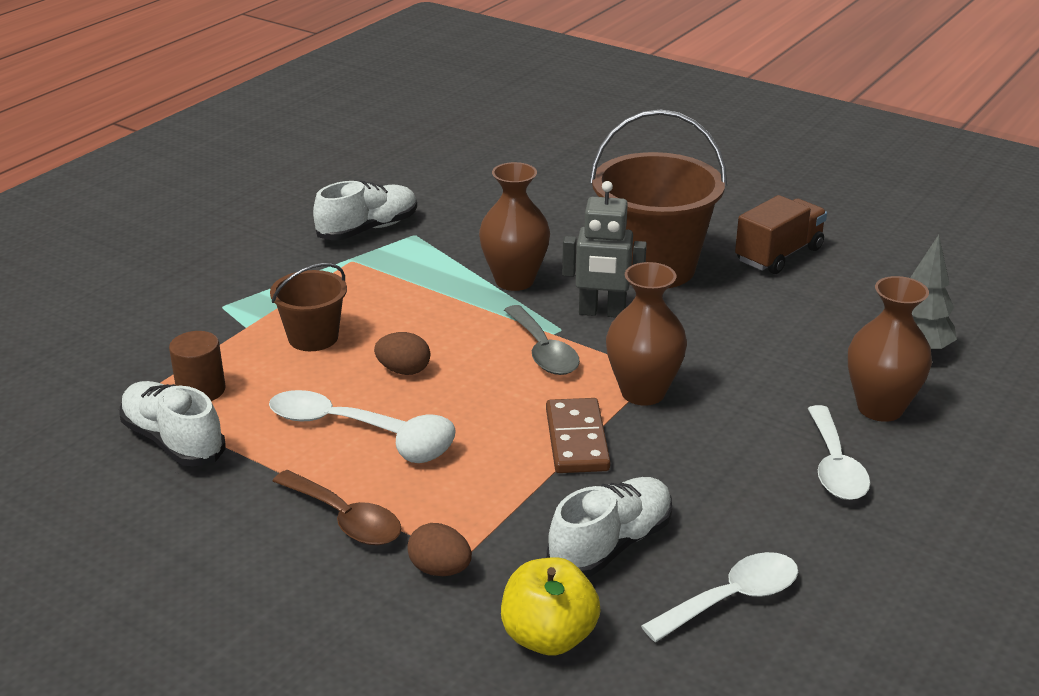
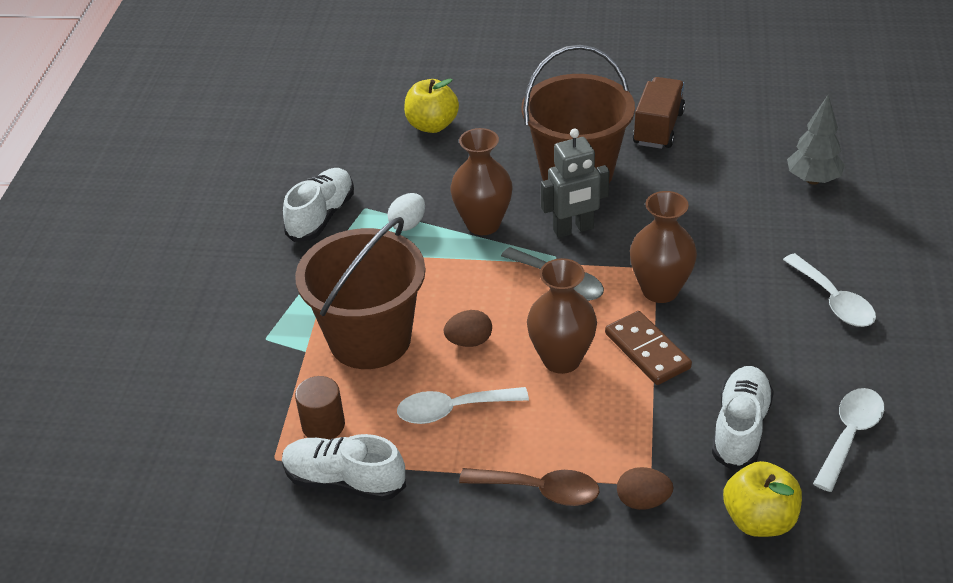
camera: 25 degrees left, 10 degrees up
brown bucket [270,263,347,351] -> brown bucket [295,217,426,369], size x1.85
white egg [396,415,456,463] -> white egg moved to [387,193,425,231]
brown vase [848,276,932,422] -> brown vase moved to [527,258,597,374]
none -> yellow apple [404,78,459,133]

